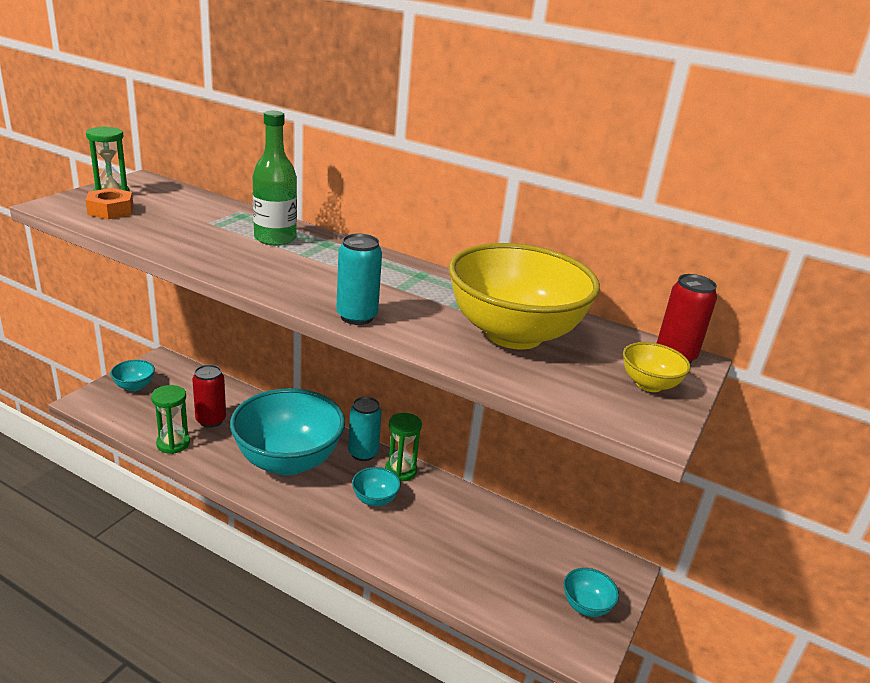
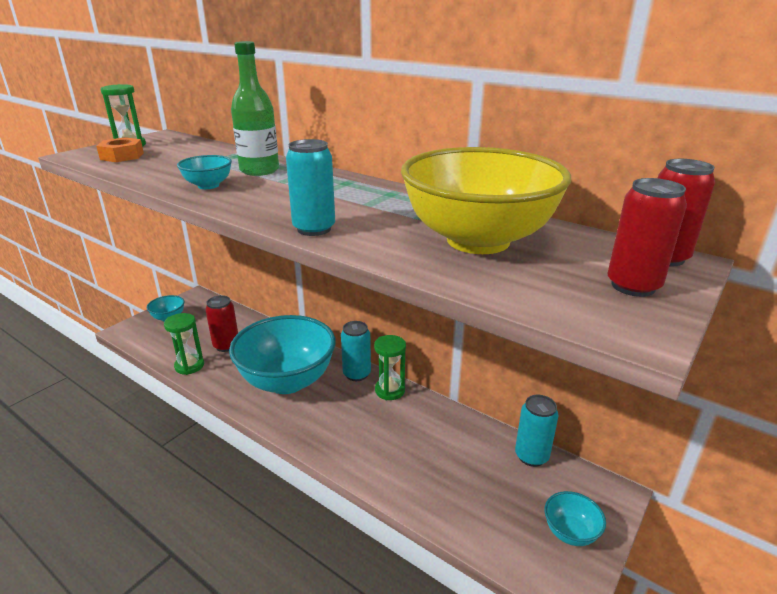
camera: 10 degrees right, 0 degrees up
turquoise bowl [352,467,401,506] -> turquoise bowl moved to [177,155,232,189]
yellow bowl [623,342,691,392] -> red can [607,178,687,297]
none -> turquoise can [515,395,558,467]

